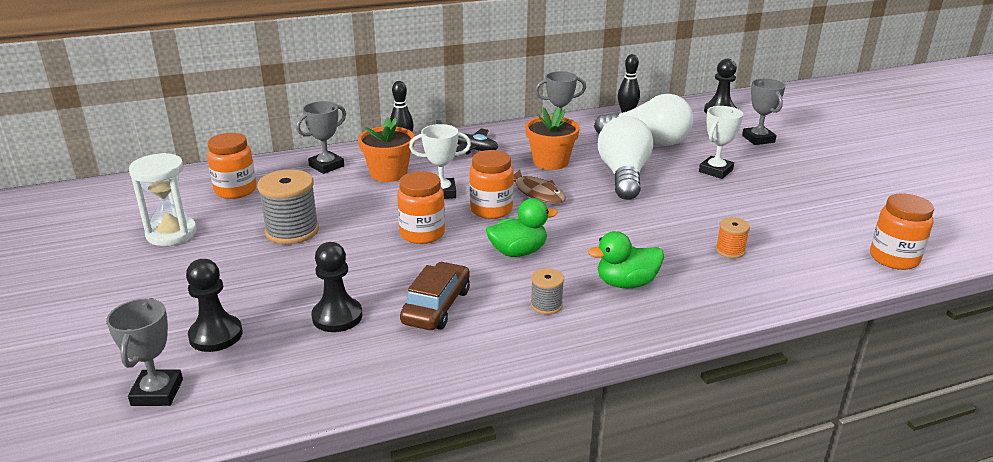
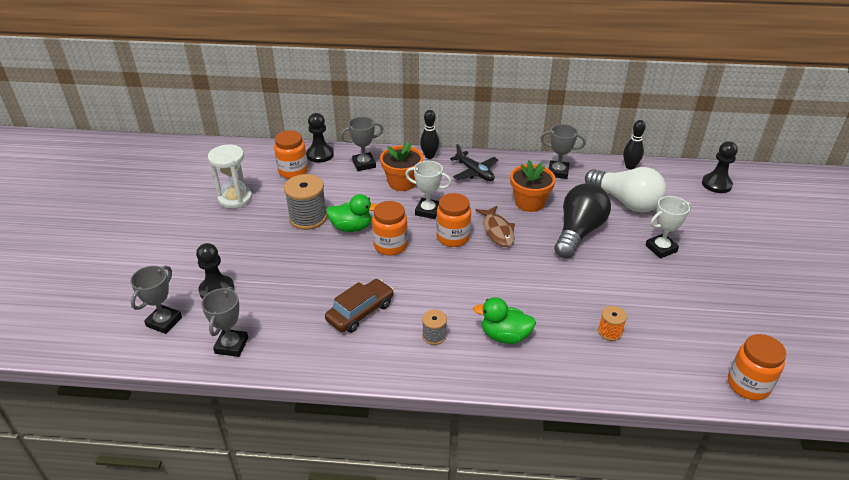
camera: 25 degrees right, 10 degrees up
black pawn [311,242,362,332] -> black pawn moved to [306,113,334,163]
green duck [486,198,558,257] -> green duck moved to [326,194,377,232]
white light bulb [598,116,653,200] -> black light bulb [554,183,611,258]
grey trophy [742,78,785,145] -> grey trophy moved to [201,287,248,357]

